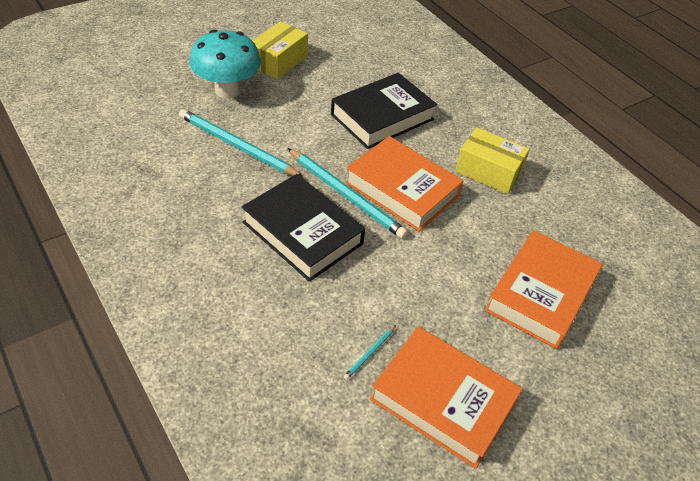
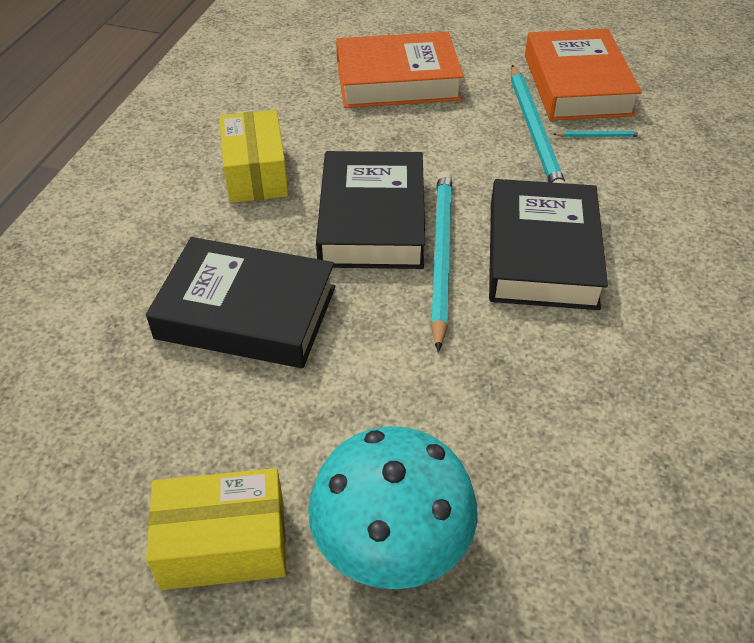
camera: 125 degrees left, 0 degrees up
turquoise pencil [179,109,304,178] -> turquoise pencil moved to [511,65,565,183]
orange book [345,136,463,232] -> black book [316,151,425,269]

